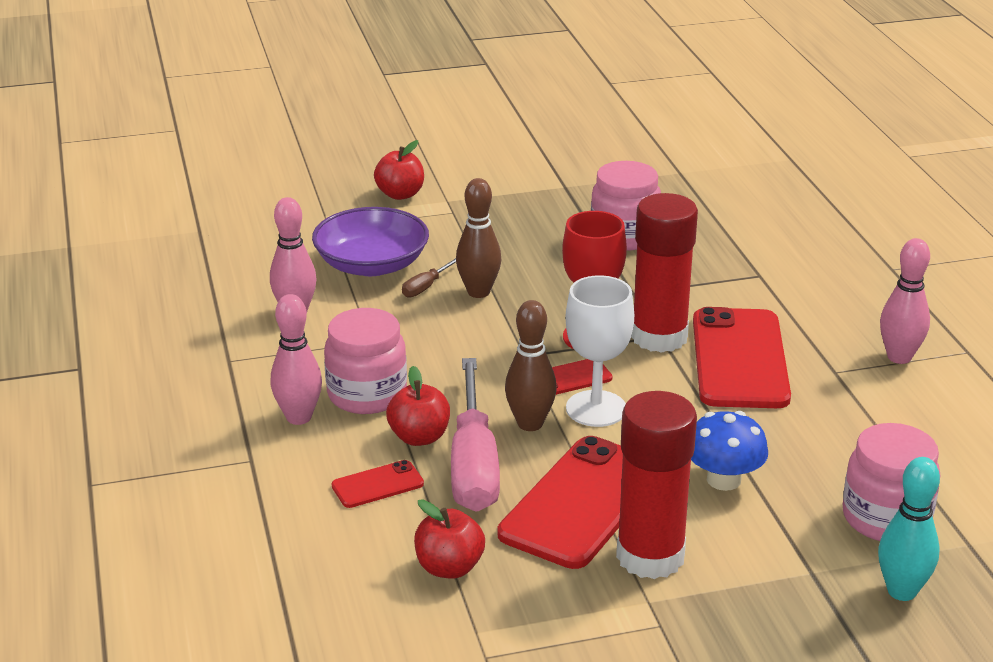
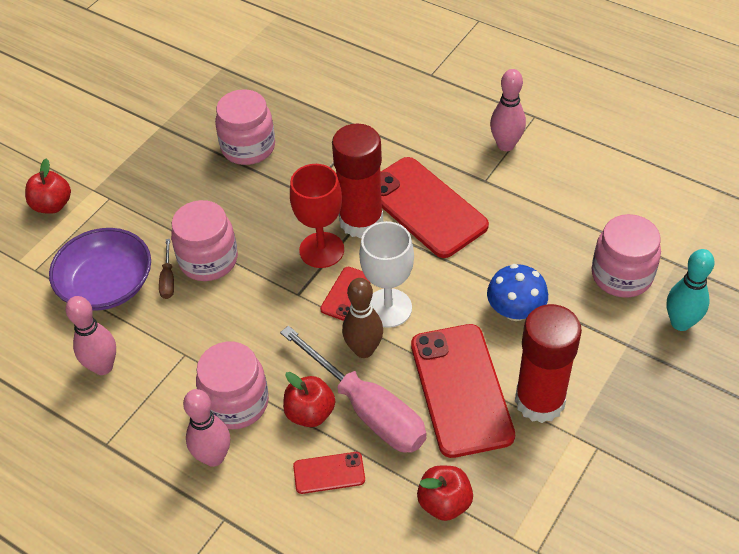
camera: 40 degrees left, 20 degrees up
red phone [331,460,424,508] -> red phone turned 60 degrees clockwise [293,452,365,494]
brown bowling pin [456,178,501,298] -> pink jar [171,200,238,281]

